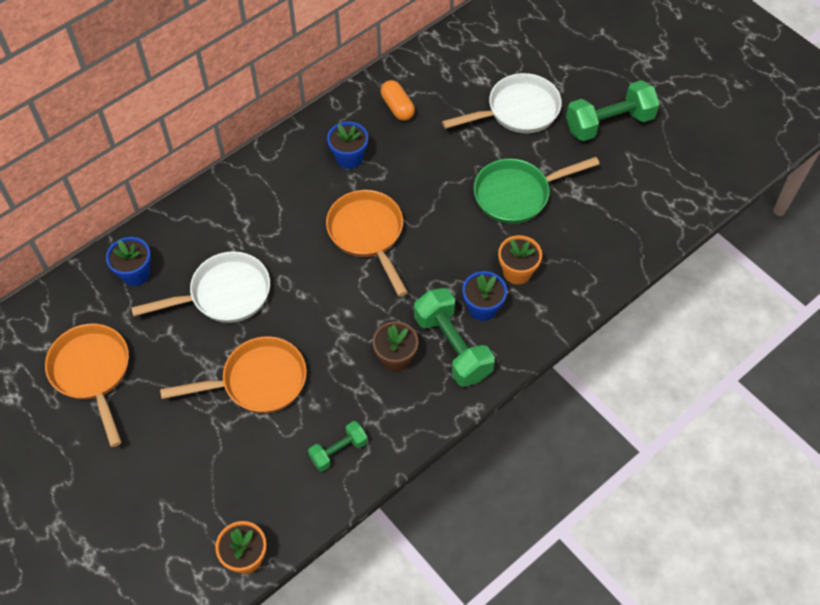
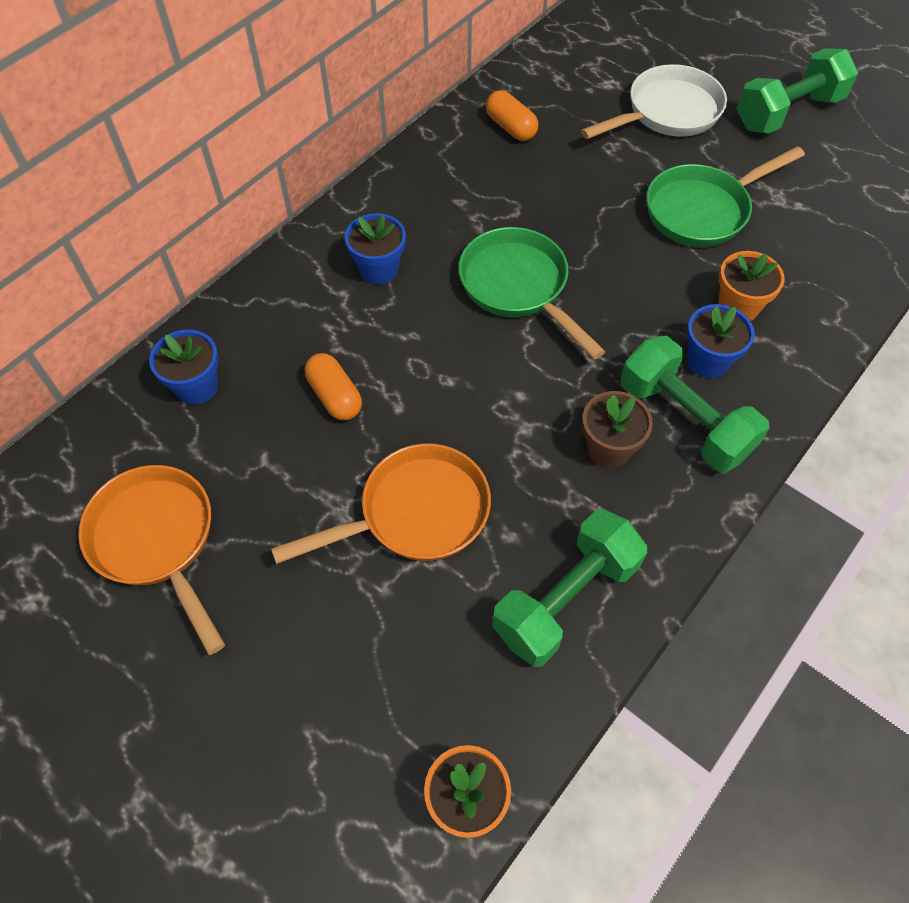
camera: 10 degrees left, 0 degrees up
white pan [131,251,270,323] -> orange capsule [305,353,362,420]
green dumbbell [308,421,368,472] -> green dumbbell [492,509,647,667], size x1.79
orange pan [326,190,408,297] -> green pan [459,227,605,359]
blue flower pot [327,122,368,169] -> blue flower pot moved to [345,213,406,284]

